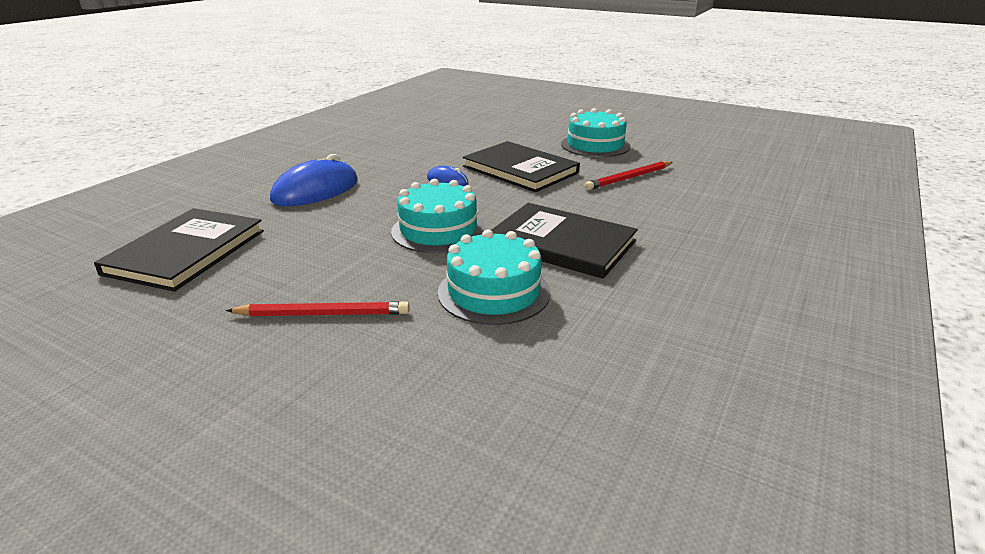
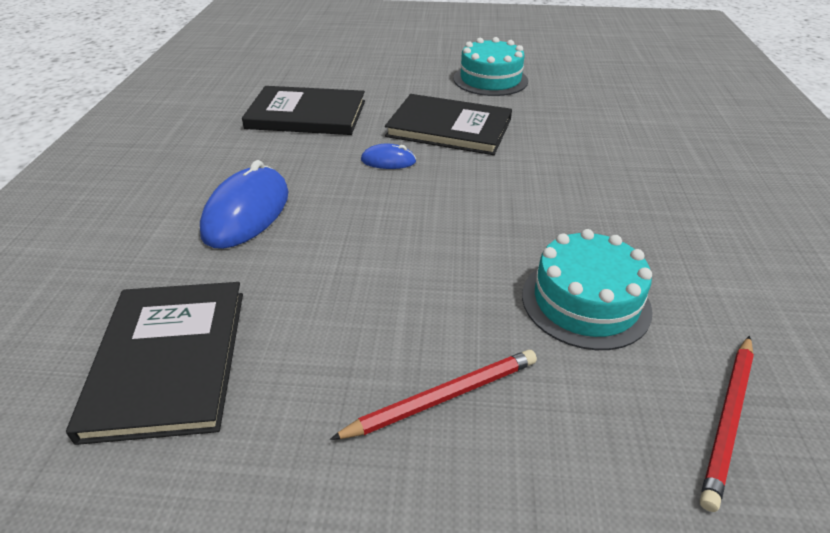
camera: 25 degrees left, 10 degrees up
turquoise cake [391,179,486,253] -> none
black book [491,203,638,279] -> black book moved to [242,86,365,135]
red pencil [584,161,673,190] -> red pencil moved to [700,336,754,512]

